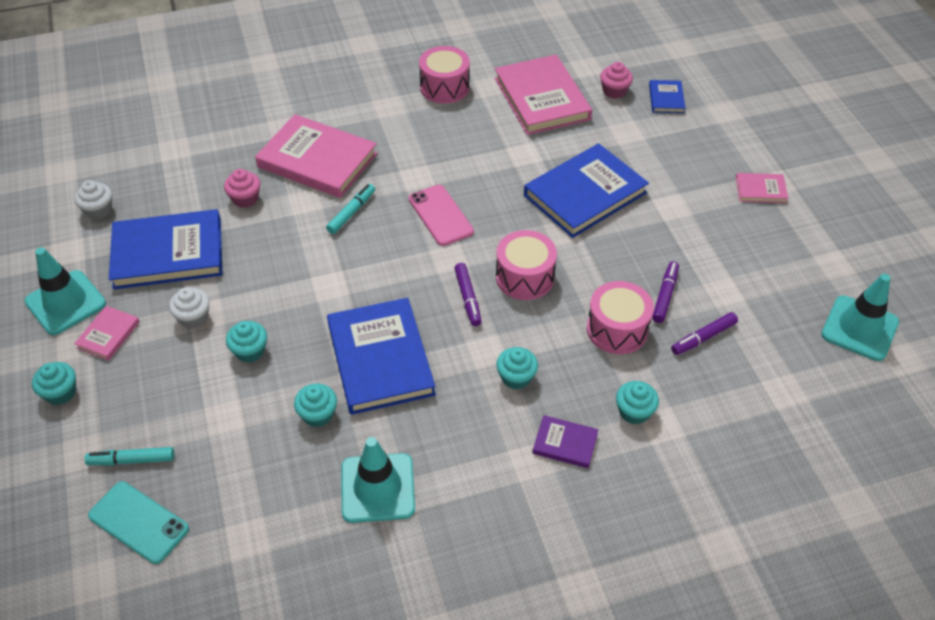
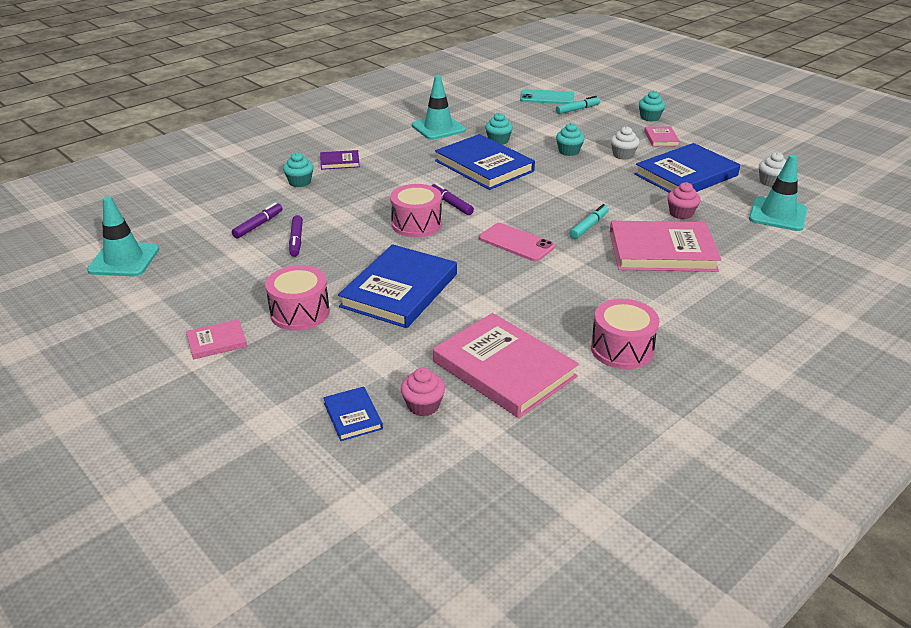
camera: 155 degrees right, 15 degrees down
turquoise traffic cone [25,247,106,335] -> turquoise traffic cone moved to [749,155,807,231]
turquoise marker [326,184,375,234] -> turquoise marker turned 150 degrees counterclockwise [570,204,609,239]
turquoise cupcake [496,347,538,390] -> none
pink drum [587,281,654,354] -> pink drum moved to [265,265,330,331]

